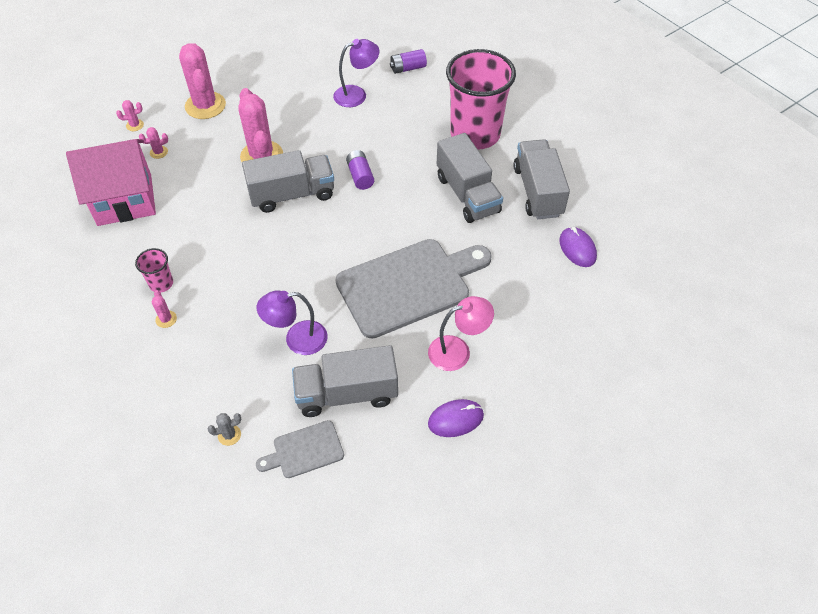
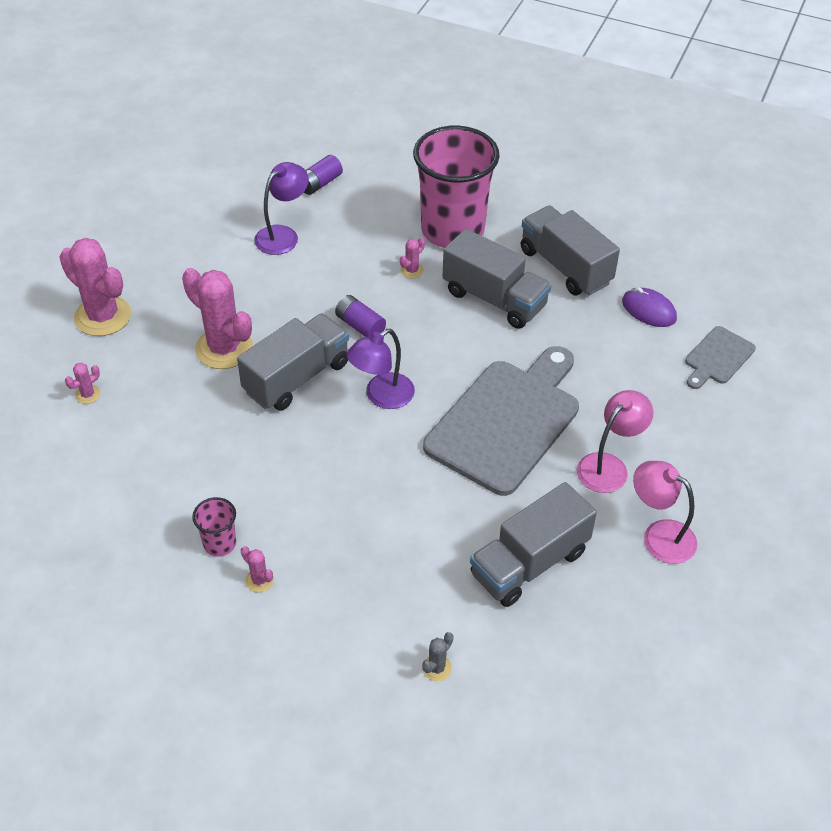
camera: 30 degrees left, 5 degrees down
pink house [66,139,156,226] -> none
pink cactus [116,100,144,131] -> pink cactus moved to [400,237,425,279]
grey cutting board [256,420,344,478] -> grey cutting board moved to [685,326,756,389]
purple lamp [257,290,328,355] -> purple lamp moved to [346,329,415,409]
purple mouse [428,399,484,437] -> pink lamp [633,461,697,564]

